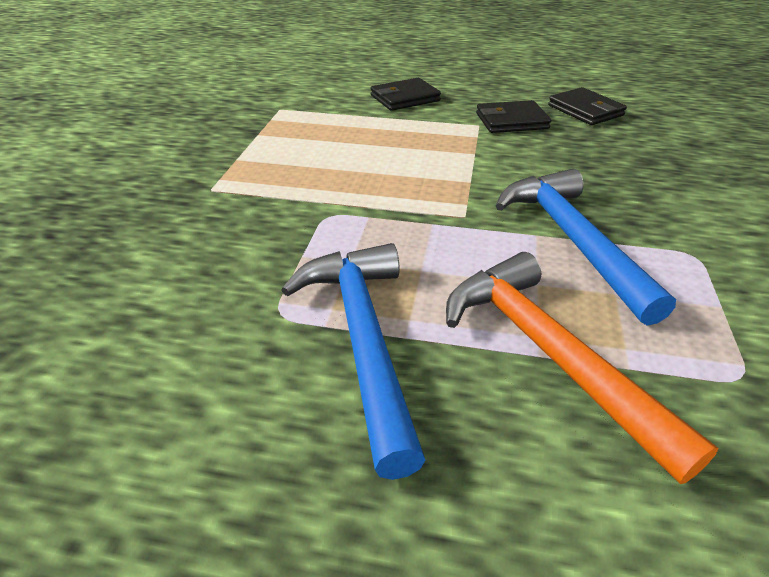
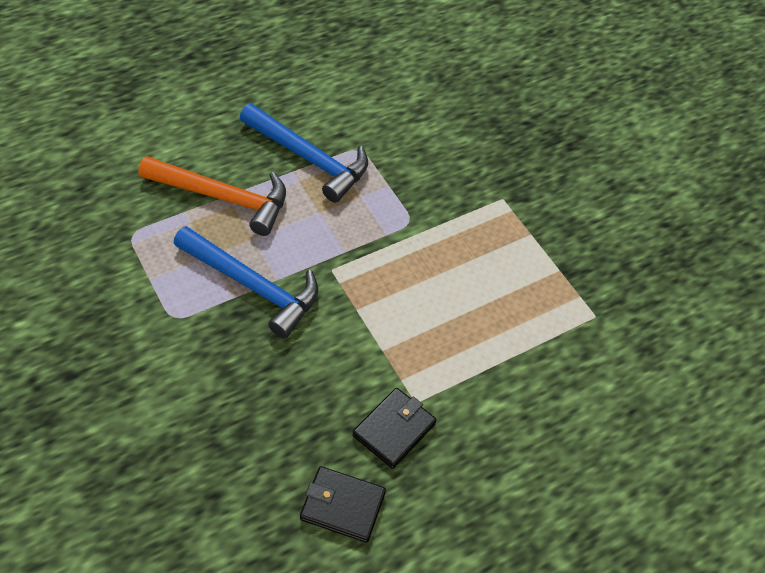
camera: 135 degrees right, 15 degrees up
black wallet [371,78,441,111] -> none

